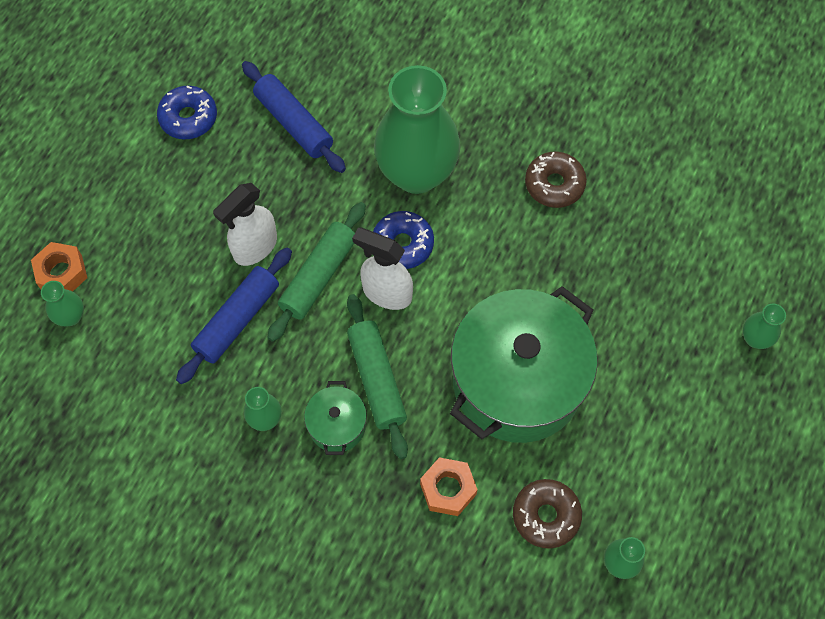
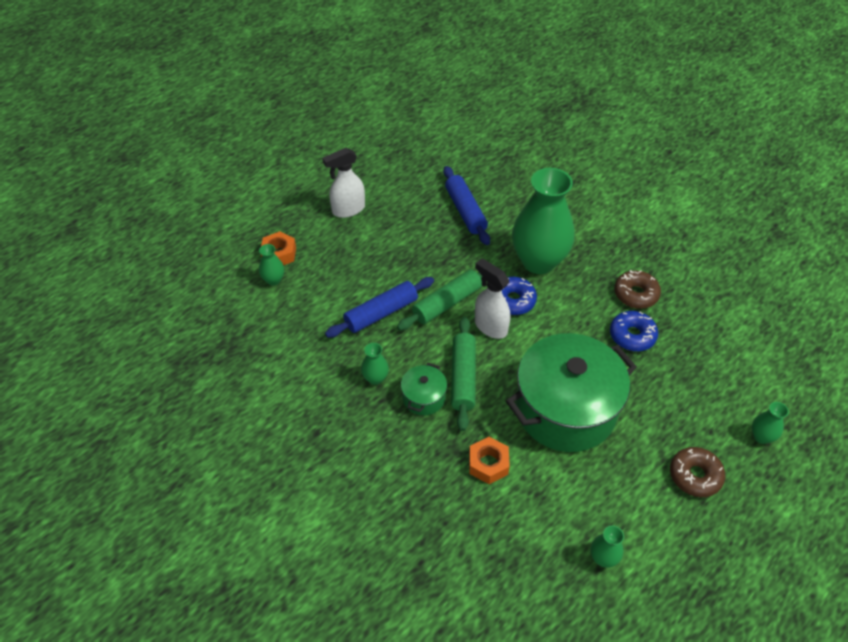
camera: 20 degrees right, 15 degrees down
blue donut [157,86,217,139] -> blue donut moved to [610,311,658,351]
white spray bottle [213,183,277,266] -> white spray bottle moved to [322,148,365,218]
brown donut [513,479,582,549] -> brown donut moved to [670,447,725,497]

